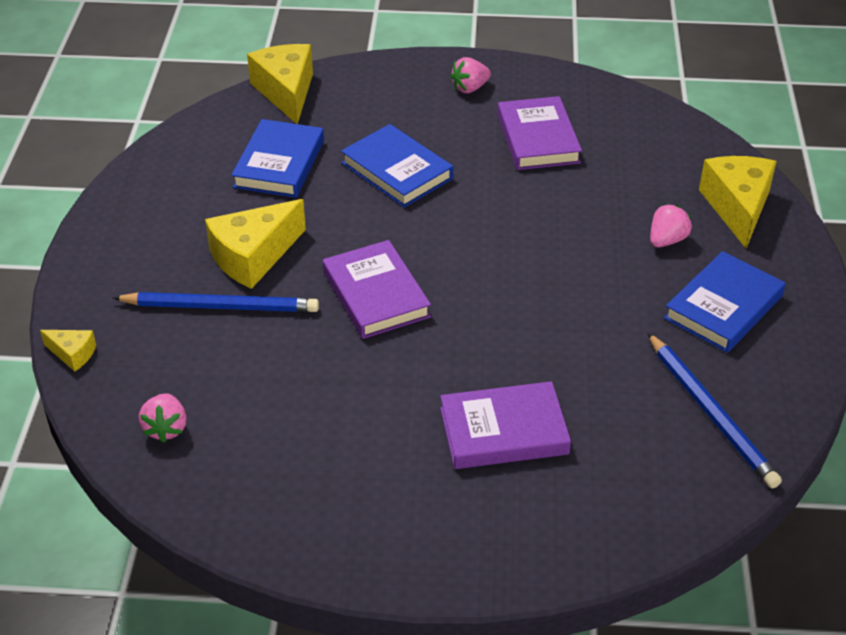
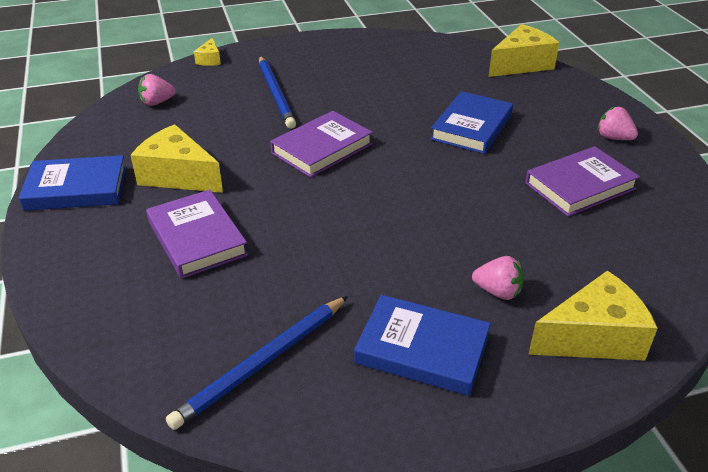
camera: 70 degrees right, 5 degrees down
yellow cheese [205,199,306,289] -> yellow cheese moved to [131,124,223,193]
blue book [231,119,324,198] -> blue book moved to [19,155,127,211]

